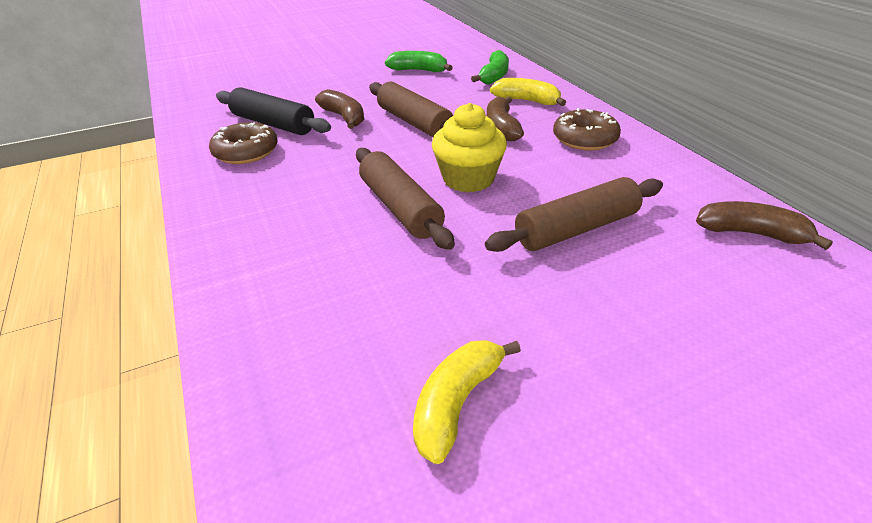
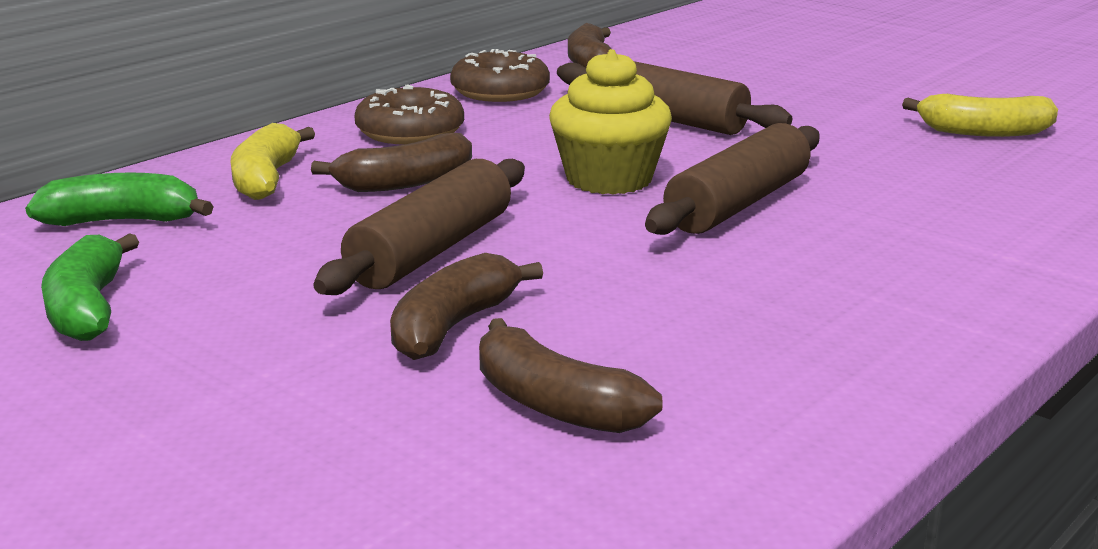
camera: 115 degrees left, 15 degrees down
brown donut [209,122,278,164] -> brown donut moved to [450,49,550,102]
black rolling pin [216,87,331,135] -> brown banana [479,318,663,433]

